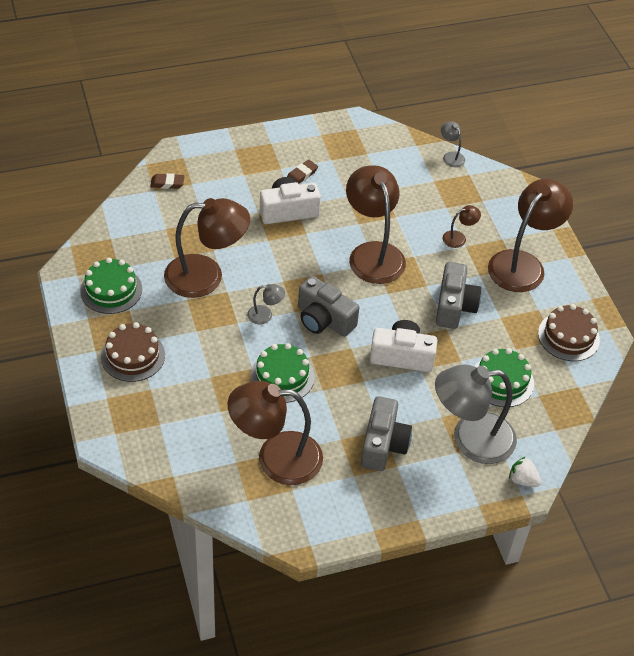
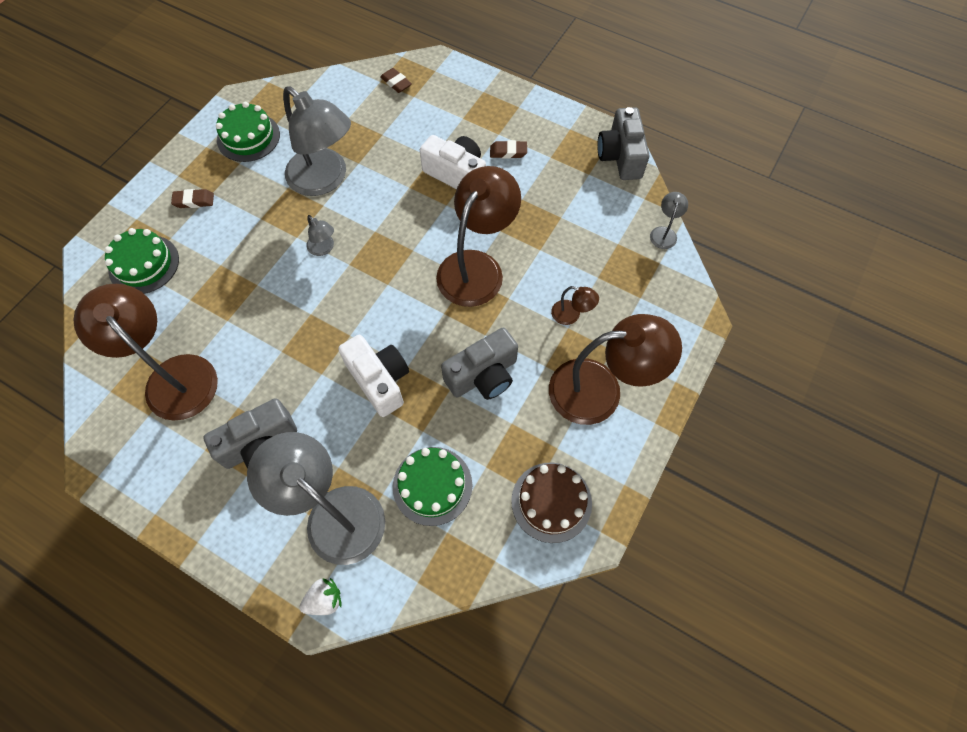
camera: 50 degrees right, 15 degrees up
brown cake [101,322,165,382] -> brown eraser [171,189,214,208]
brown lamp [164,198,250,298] -> grey lamp [283,87,351,196]
green cake [250,343,315,403] -> green cake moved to [105,228,179,294]
grey camera [298,276,359,337] -> grey camera moved to [597,107,649,180]
white strawberry [509,456,541,487] -> white strawberry turned 75 degrees clockwise [300,578,341,615]

